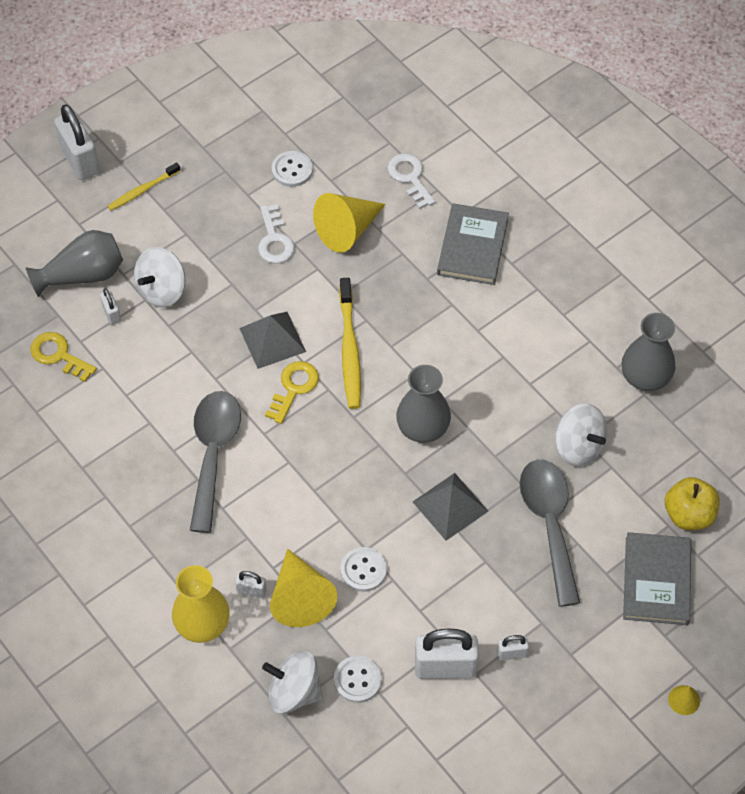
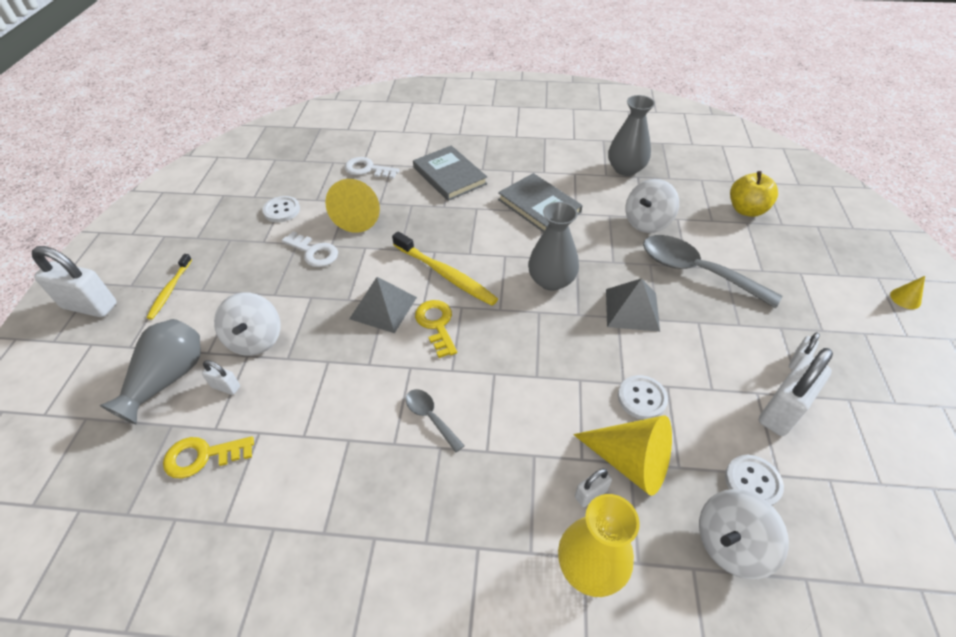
camera: 45 degrees left, 10 degrees down
grey spoon [190,391,241,533] -> grey spoon [406,389,465,453], size x0.49
white spinning top [555,403,608,466] -> white spinning top turned 135 degrees clockwise [625,179,679,233]
grey book [623,532,691,625] -> grey book moved to [498,173,583,232]

